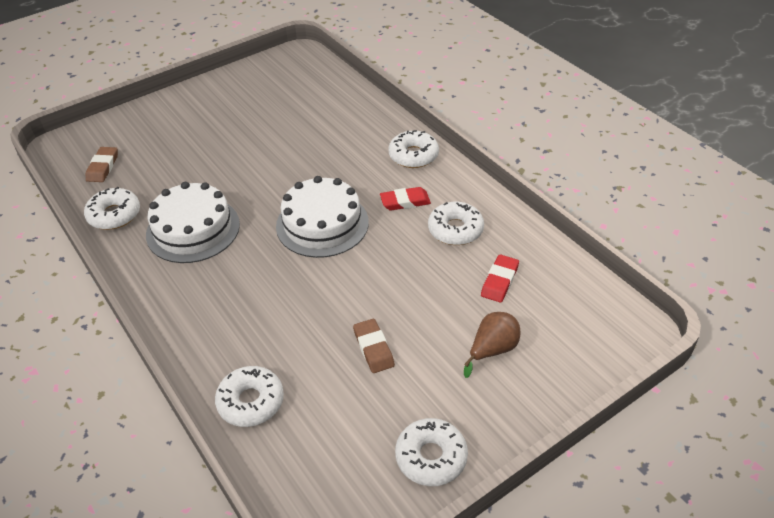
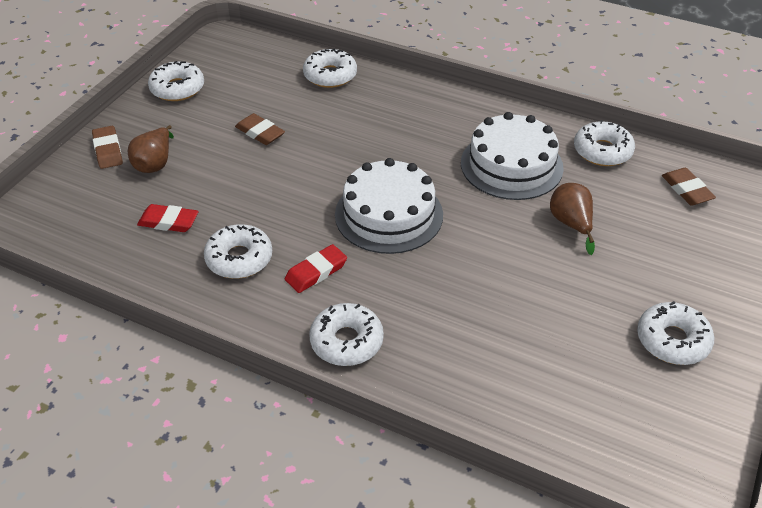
camera: 150 degrees right, 0 degrees up
red eraser [481,254,519,303] -> red eraser turned 75 degrees counterclockwise [137,204,199,232]
none -> brown eraser [92,126,123,169]
none -> brown pear [550,183,595,255]
none -> white donut [637,301,714,365]

